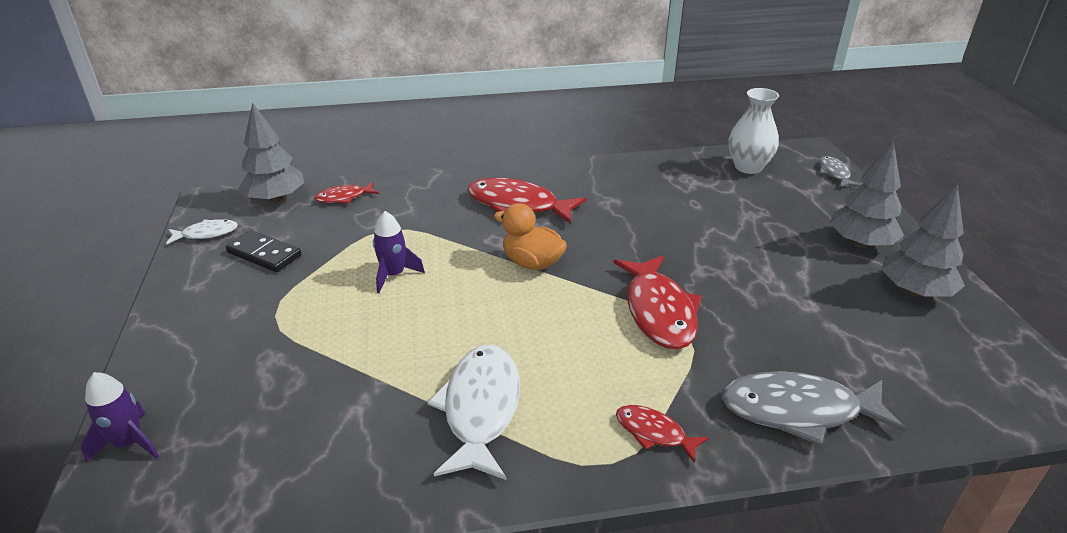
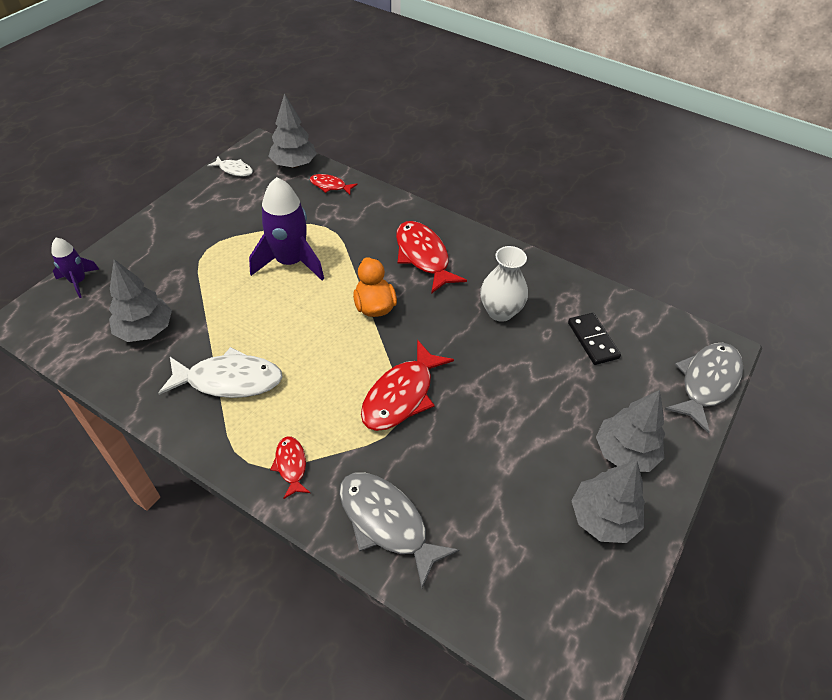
camera: 40 degrees right, 15 degrees up
black domino [226,230,301,272] -> black domino moved to [568,313,621,365]
purple rocket [373,211,425,293] -> purple rocket [249,177,324,280], size x1.84
white fish [427,345,520,480] -> white fish turned 45 degrees clockwise [158,347,283,398]
white vase [729,88,779,174] -> white vase moved to [480,246,528,322]
grey fish [819,156,861,188] -> grey fish [665,343,743,434], size x1.90
none -> grey tree [109,259,172,342]

